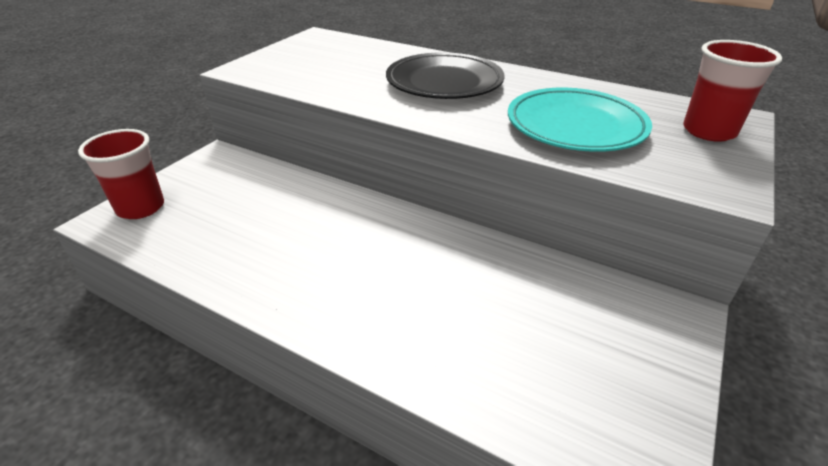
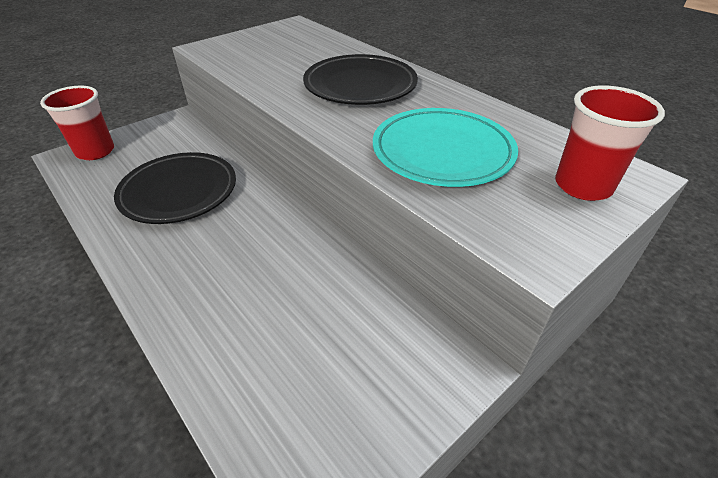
camera: 20 degrees right, 5 degrees up
none -> black plate [114,152,236,224]

